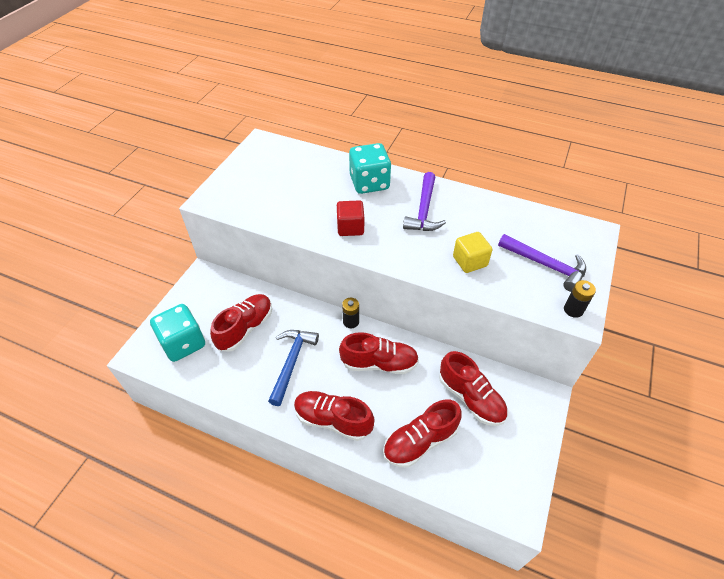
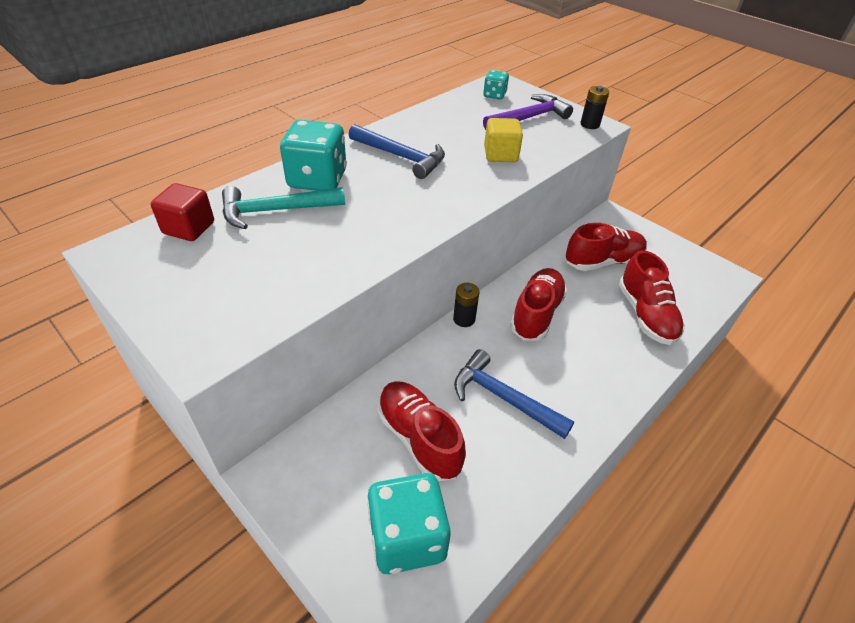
camera: 70 degrees left, 5 degrees down
red shoe [294,391,374,441] -> none
red cube [337,201,364,236] -> red cube moved to [151,183,214,241]
purple hammer [403,172,446,231] -> blue hammer [349,124,445,179]
none -> turquoise hammer [222,186,345,229]
none -> turquoise dice [483,70,509,100]

